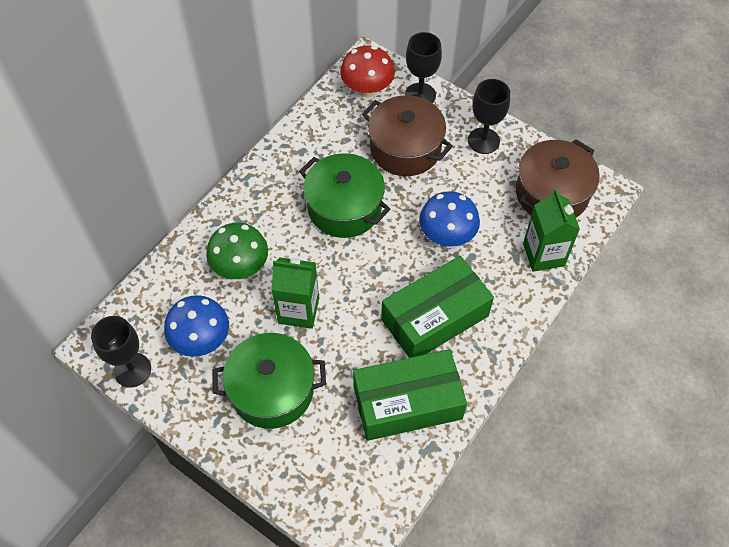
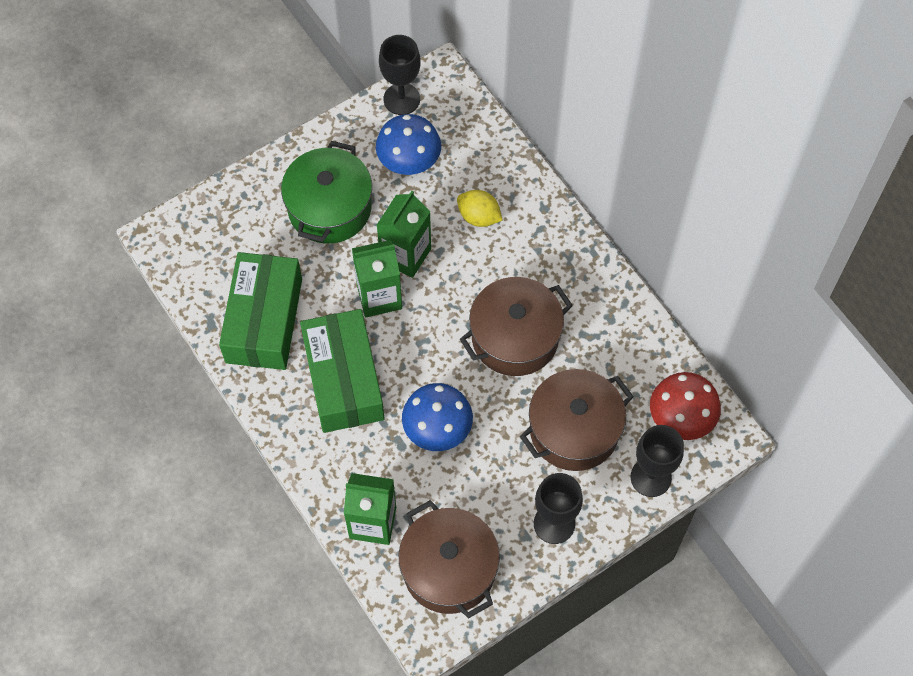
camera: 110 degrees right, 5 degrees up
green mushroom [206,223,268,279] -> yellow lemon [457,190,503,227]
green pot [299,153,390,238] -> brown pot [460,277,573,376]
none -> green carton [352,240,402,317]

